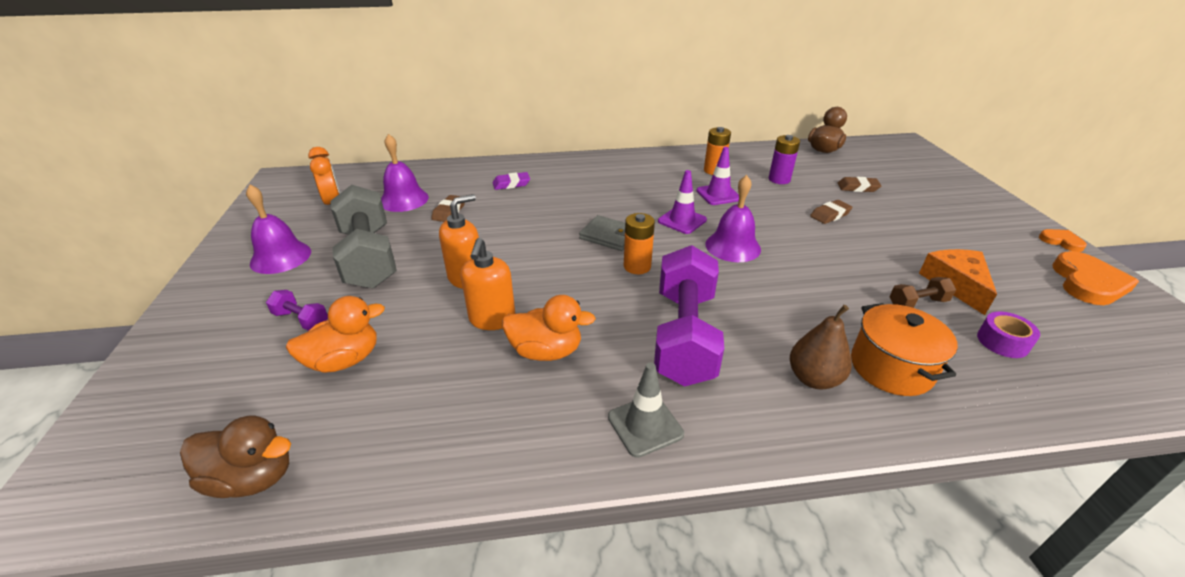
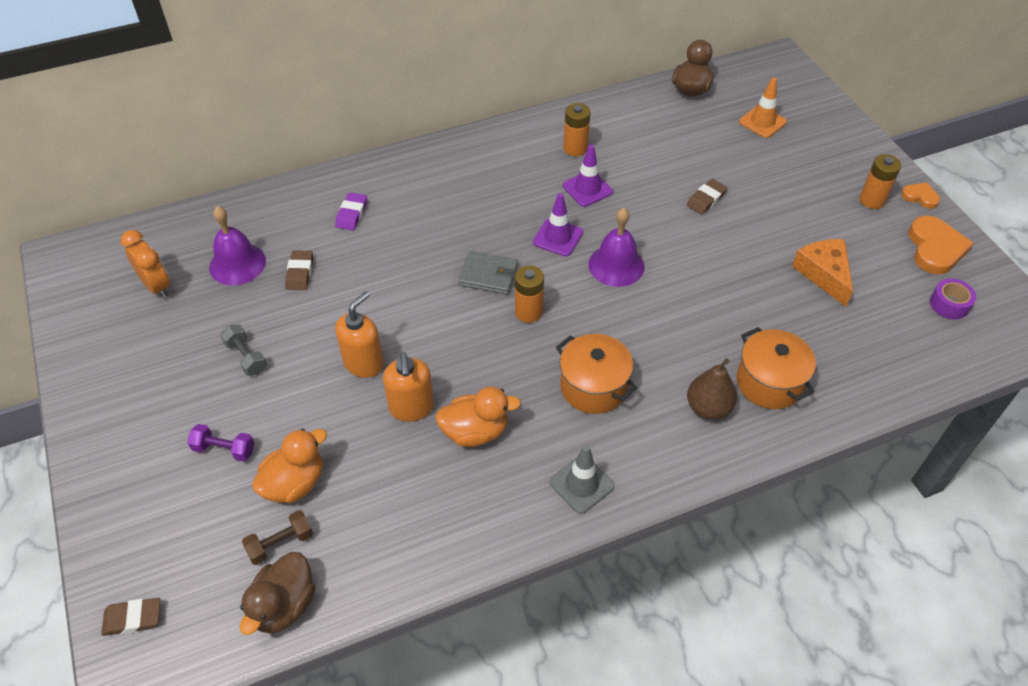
camera: 15 degrees left, 15 degrees up
brown duck [180,416,291,498] -> brown duck turned 120 degrees clockwise [240,552,316,635]
purple bell [246,185,311,274] -> none
grey dumbbell [331,185,397,289] -> grey dumbbell [221,325,267,376], size x0.43
purple eraser [493,172,530,190] -> purple eraser turned 45 degrees counterclockwise [335,192,367,230]
purple dumbbell [654,245,724,386] -> orange pot [556,334,637,414]
purple battery [769,135,800,184] -> none
brown eraser [838,177,882,192] -> brown eraser moved to [101,598,160,636]
brown dumbbell [890,277,956,308] -> brown dumbbell moved to [242,510,313,565]
purple tape [977,311,1040,358] -> purple tape moved to [930,279,976,320]
none -> orange traffic cone [739,78,787,138]
none -> orange battery [859,154,901,209]

